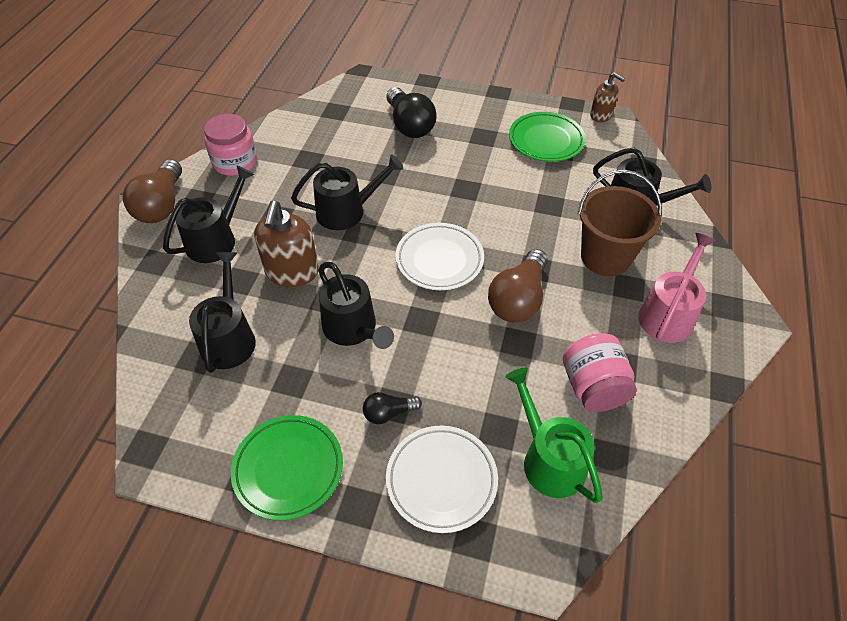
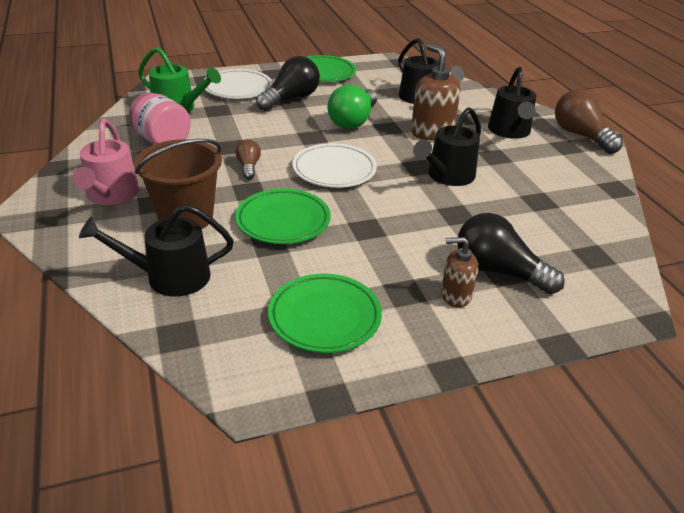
camera: 145 degrees right, 15 degrees down
pink jar [204,114,257,176] -> none
black watering can [318,262,394,349] -> green light bulb [328,85,377,129]
black light bulb [363,392,422,424] -> black light bulb [256,56,320,111], size x1.89
brown light bulb [488,249,548,322] -> brown light bulb [235,139,261,179], size x0.53
brown soap dispenser [590,72,625,122] -> brown soap dispenser moved to [441,237,478,307]
none -> green plate [235,189,331,244]

